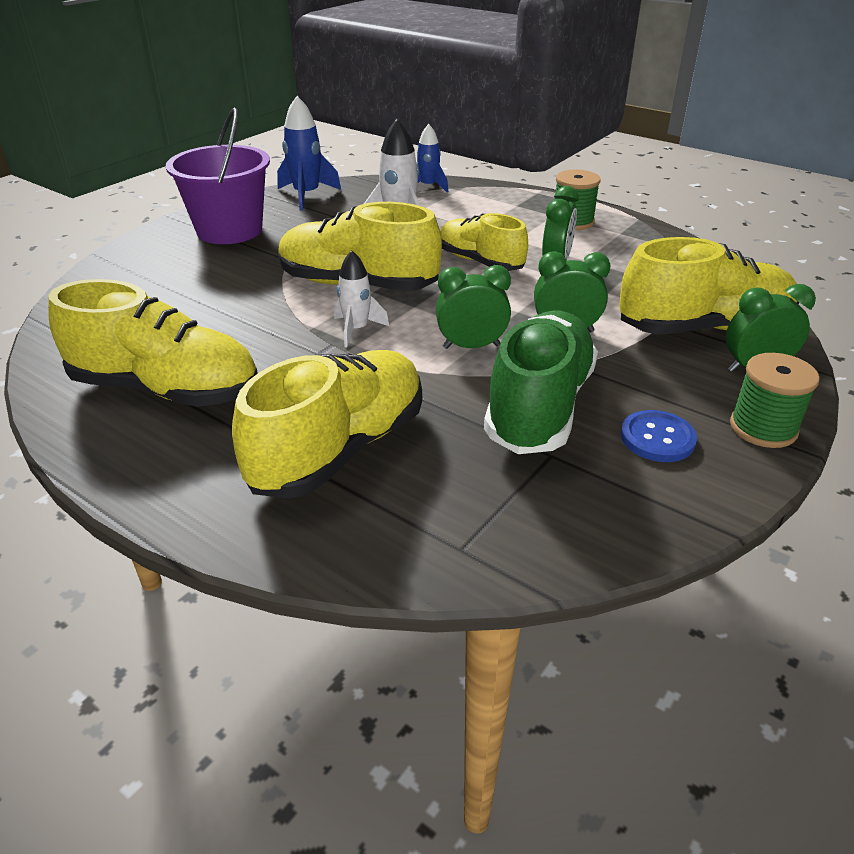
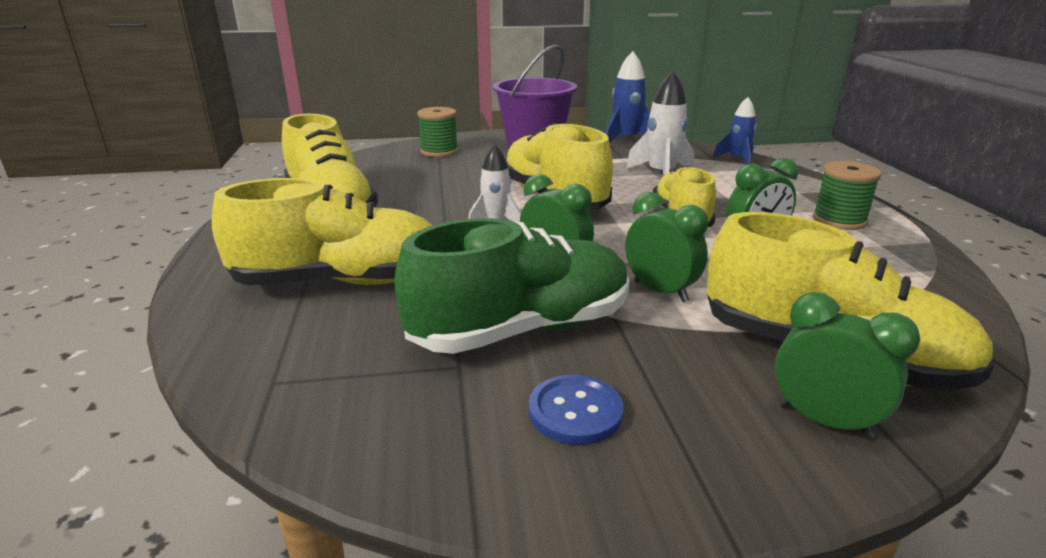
camera: 45 degrees right, 10 degrees down
green spool [730,353,820,448] -> green spool moved to [417,107,458,157]

